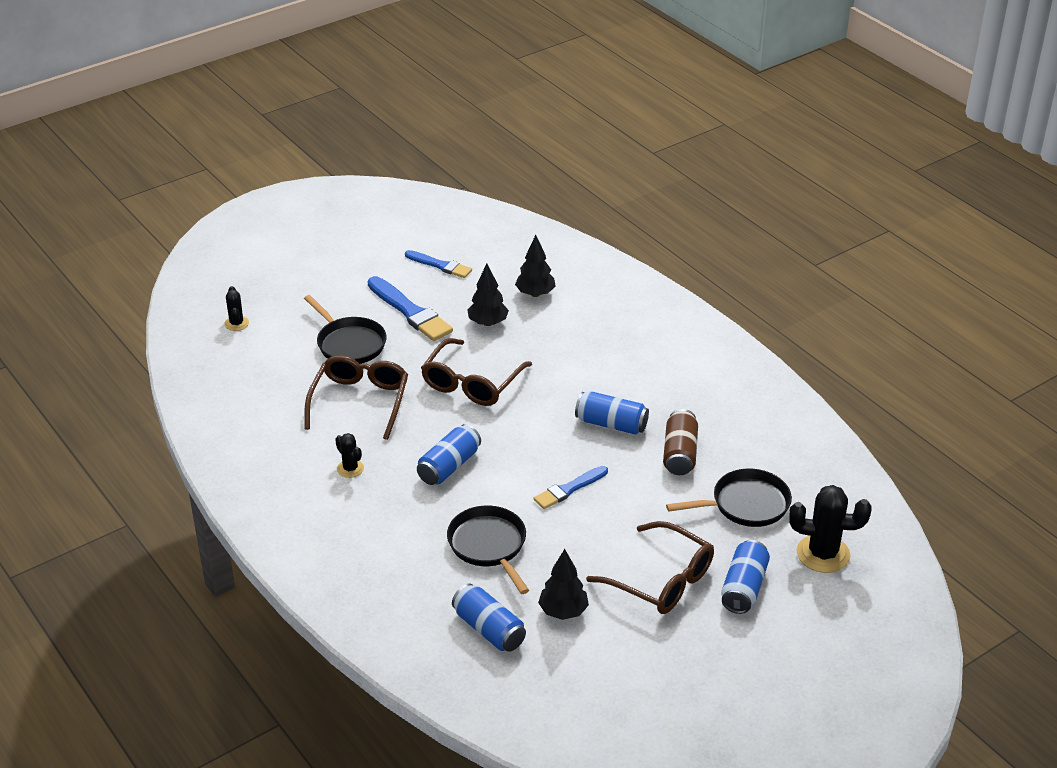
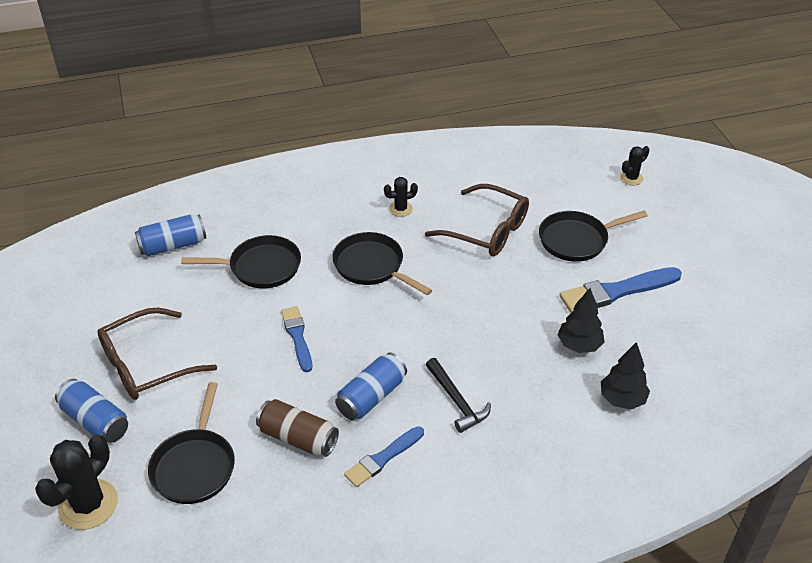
camera: 110 degrees right, 5 degrees up
black cactus [224,286,249,331] -> black cactus turned 45 degrees counterclockwise [620,146,649,185]
blue brush [405,250,472,278] -> blue brush moved to [344,426,424,487]
blue can [417,424,481,485] -> black pan [332,232,432,295]
brown glasses [421,338,532,406] -> none
black tree [538,549,589,620] -> none
none -> black hammer [426,358,491,433]

